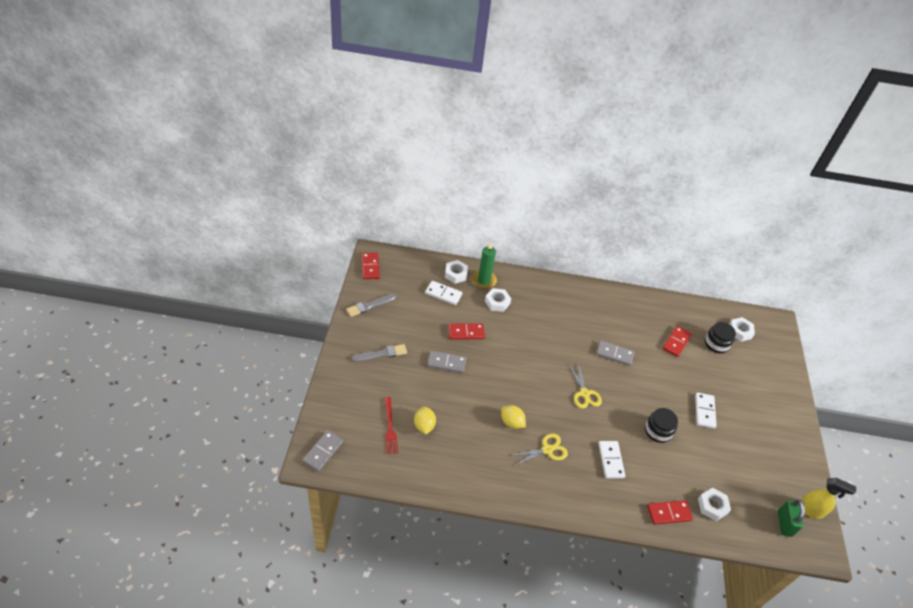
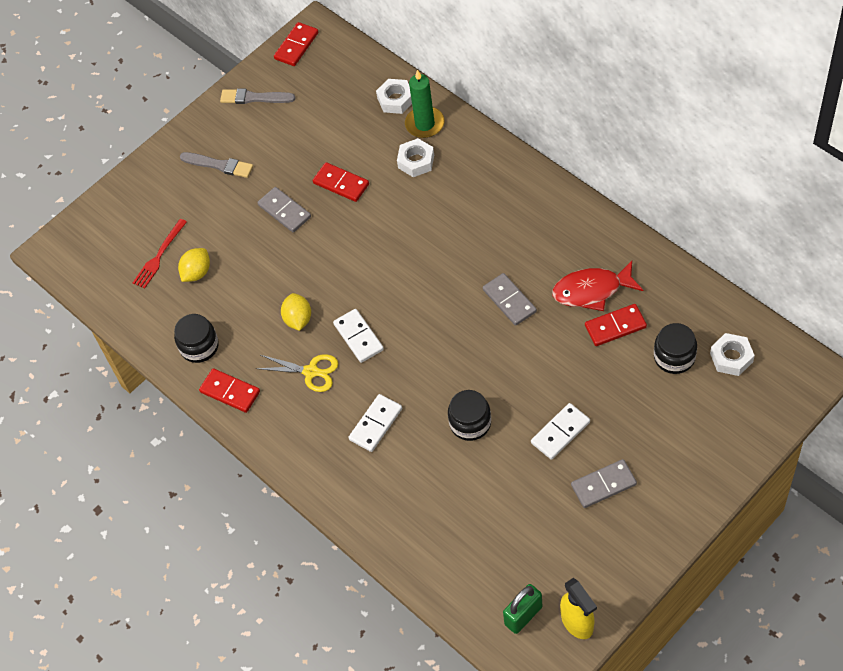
camera: 50 degrees right, 10 degrees up
grey domino [302,430,344,472] -> grey domino moved to [571,459,637,508]
white domino [425,281,462,305] -> white domino moved to [333,309,384,363]
yellow scissors [569,362,602,408] -> none
red domino [647,500,693,525] -> red domino moved to [199,368,260,413]
white nut [698,488,731,521] -> none
none -> black jar [174,314,219,363]
none -> red fish [552,261,643,311]

